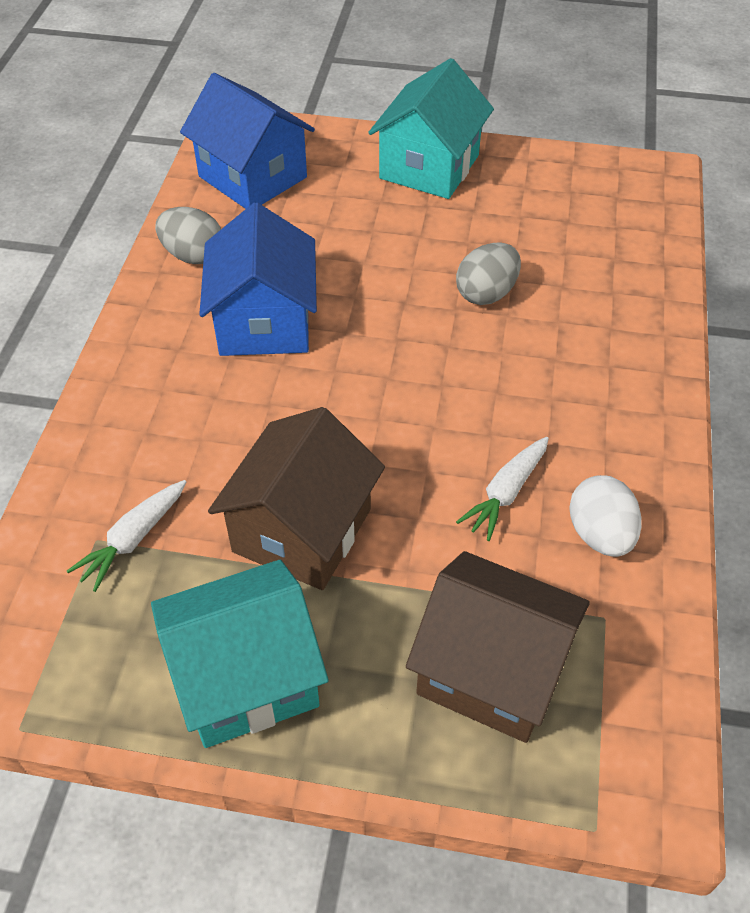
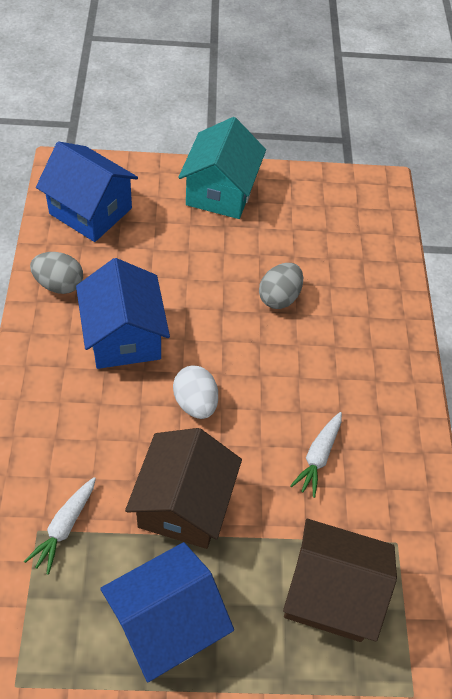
camera: 15 degrees left, 5 degrees up
turquoise house [151,560,329,748] -> blue house [100,542,234,682]
white egg [569,475,642,557] -> white egg moved to [173,366,218,419]

